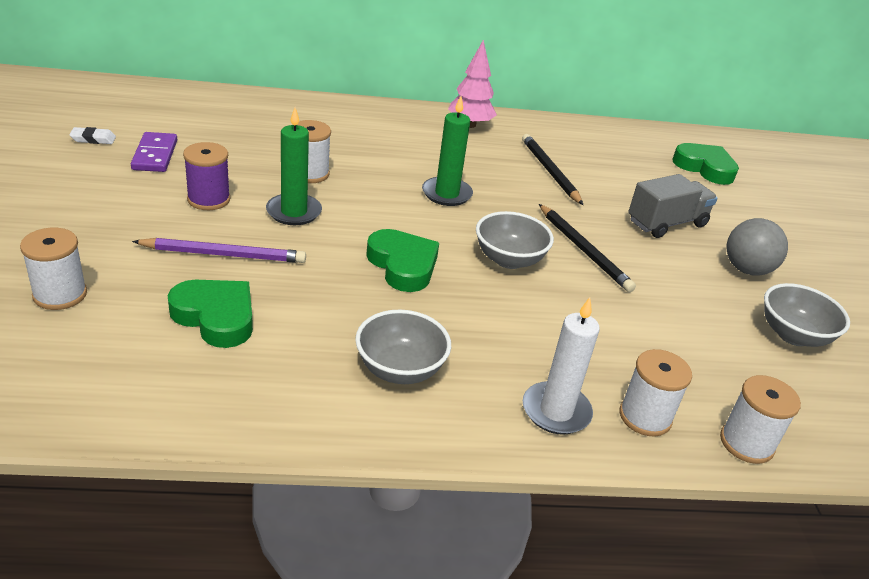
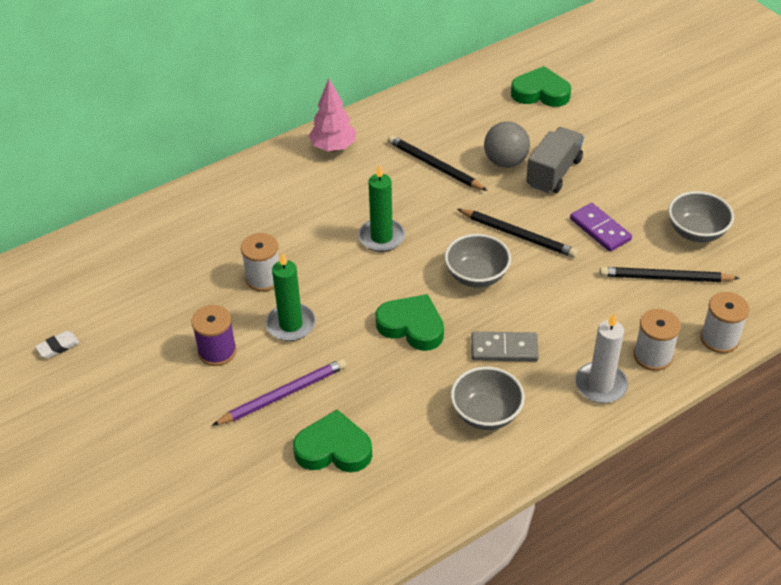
camera: 25 degrees left, 10 degrees up
white spool [20,228,87,310] -> none
purple domino [131,132,177,172] -> purple domino moved to [570,203,632,252]
grey ball [727,218,788,276] -> grey ball moved to [484,121,530,168]
none -> grey domino [471,332,539,361]
none -> black pencil [600,267,740,282]

